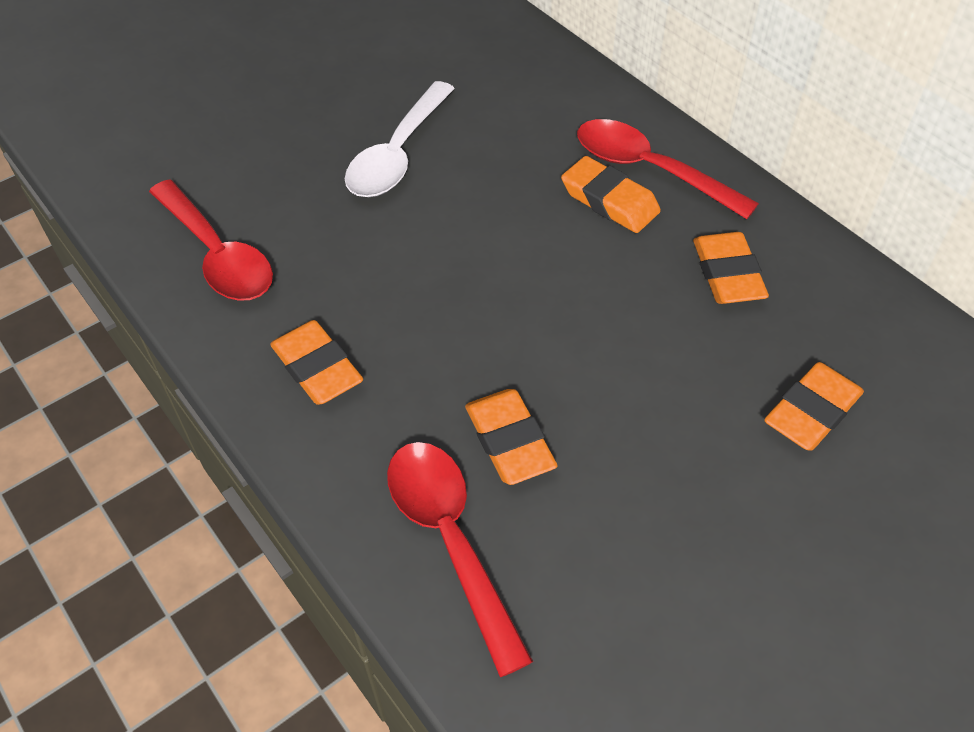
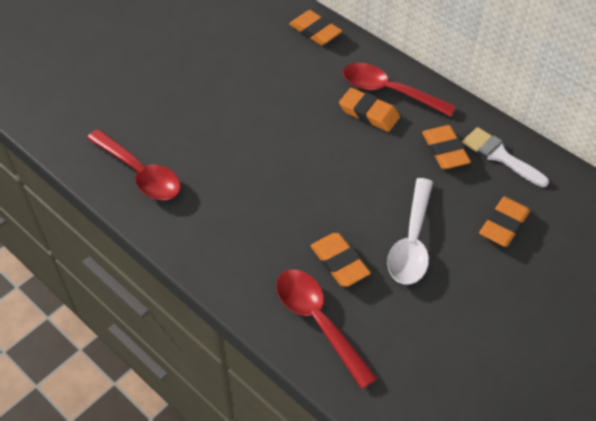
camera: 10 degrees left, 0 degrees up
orange eraser [270,320,363,405] -> orange eraser moved to [289,10,342,45]
white spoon [345,81,455,197] -> white spoon moved to [387,178,433,284]
none -> white brush [462,127,549,187]

